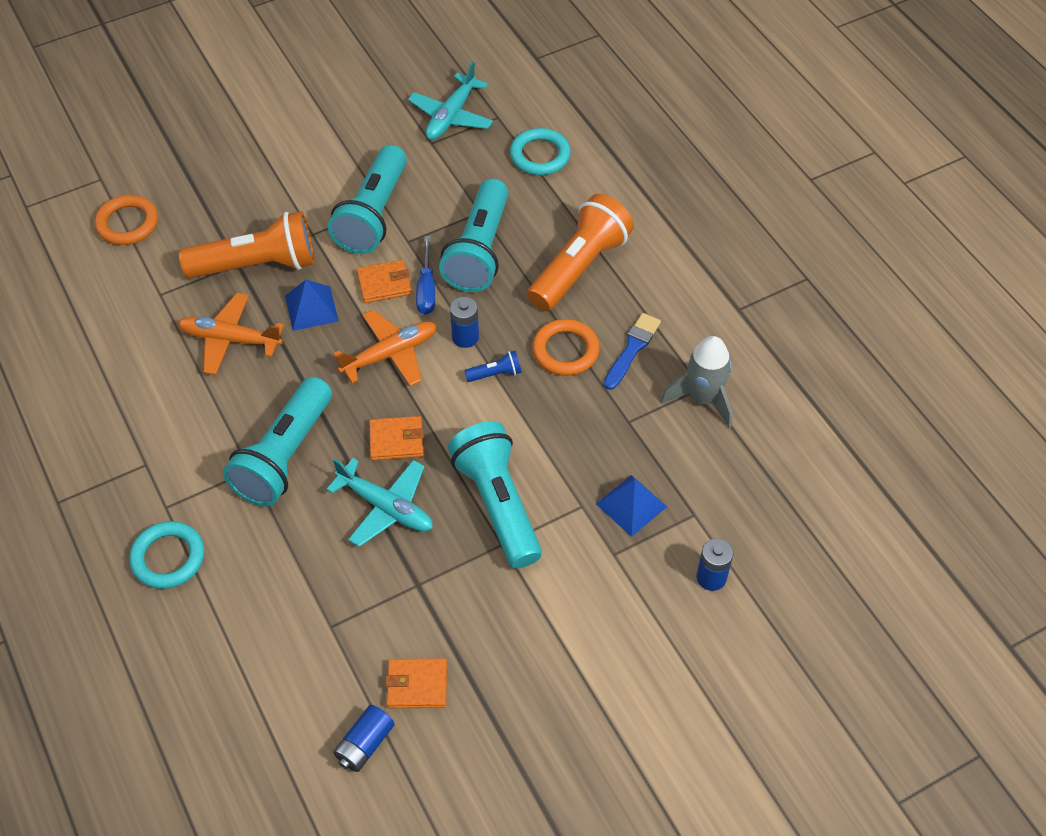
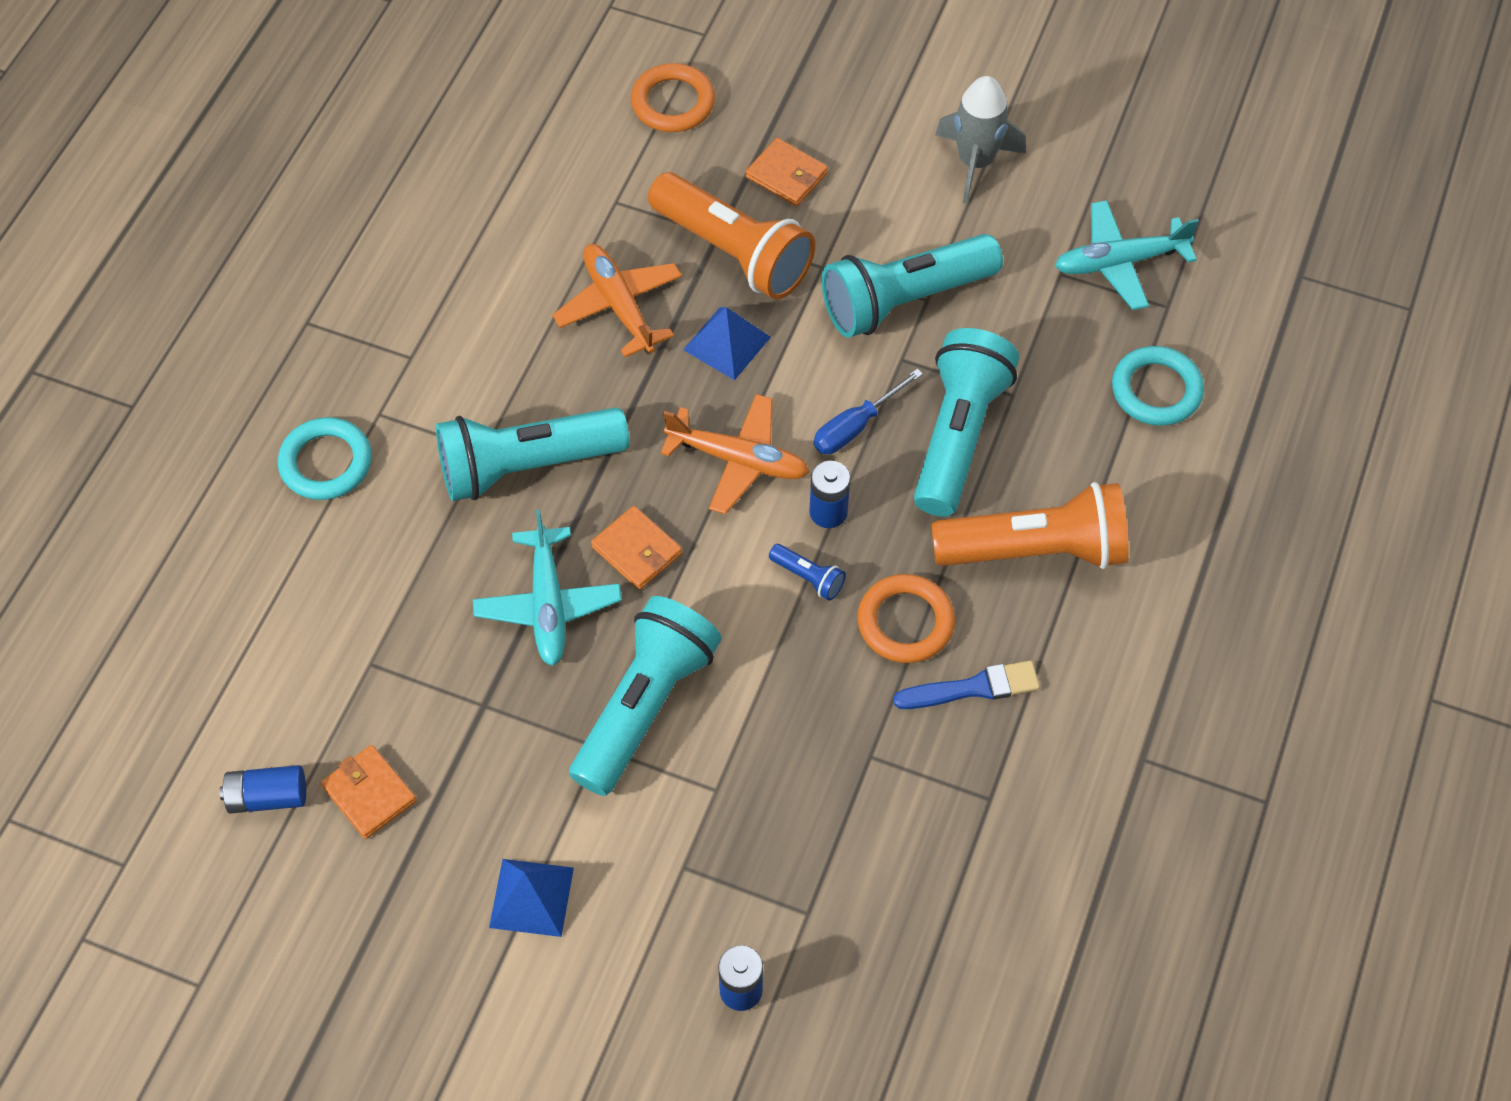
camera: 50 degrees right, 5 degrees up
orange wallet [357,260,412,303] -> orange wallet moved to [746,138,828,206]
turquoise flashlight [439,179,509,292] -> turquoise flashlight turned 135 degrees clockwise [914,328,1019,517]
blue pyramid [596,475,667,537] -> blue pyramid moved to [489,859,574,937]
grey rocket [661,336,733,428] -> grey rocket moved to [935,76,1026,204]

